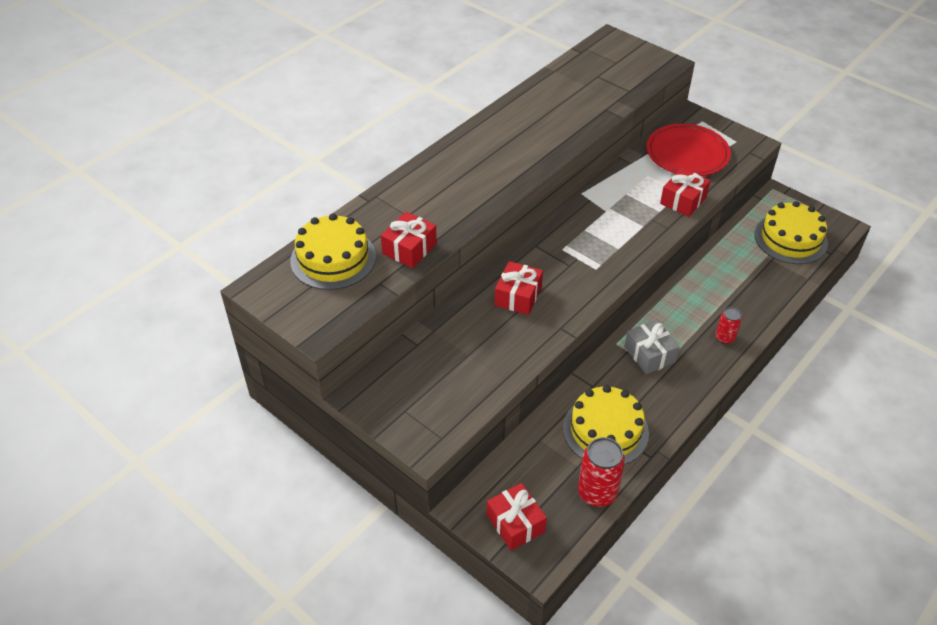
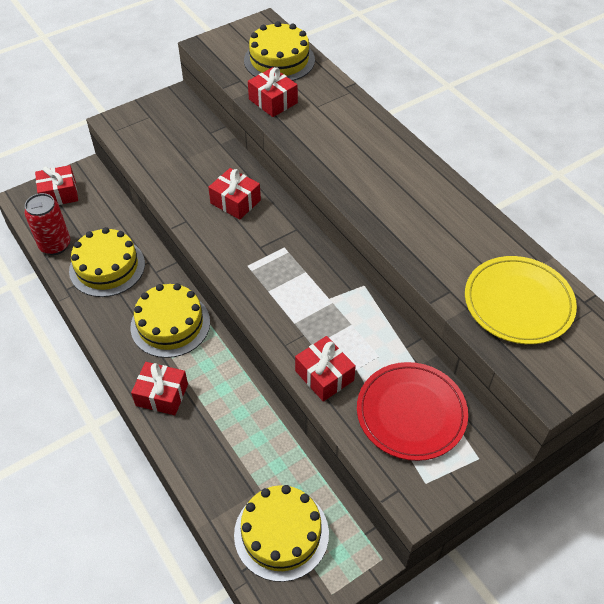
camera: 105 degrees right, 5 degrees up
grey gift [624,320,680,374] -> yellow cake [131,283,210,358]
red can [715,307,742,344] -> red gift [131,362,188,415]
none -> yellow plate [465,256,577,344]

